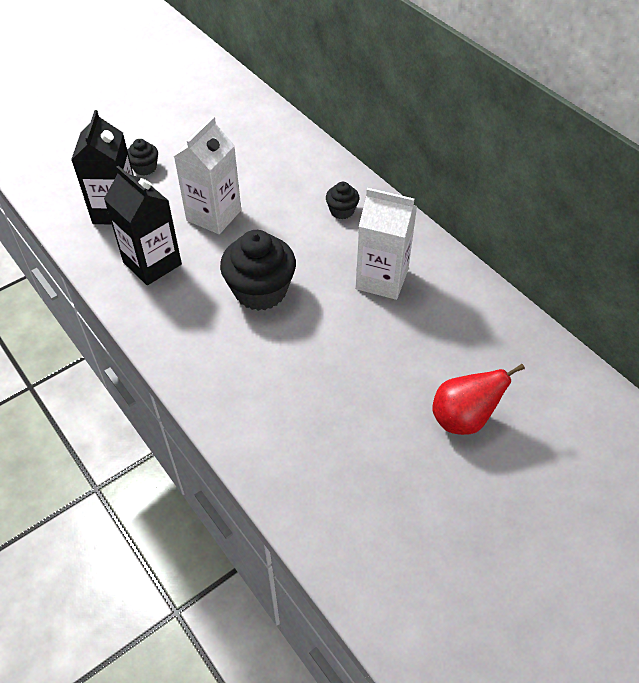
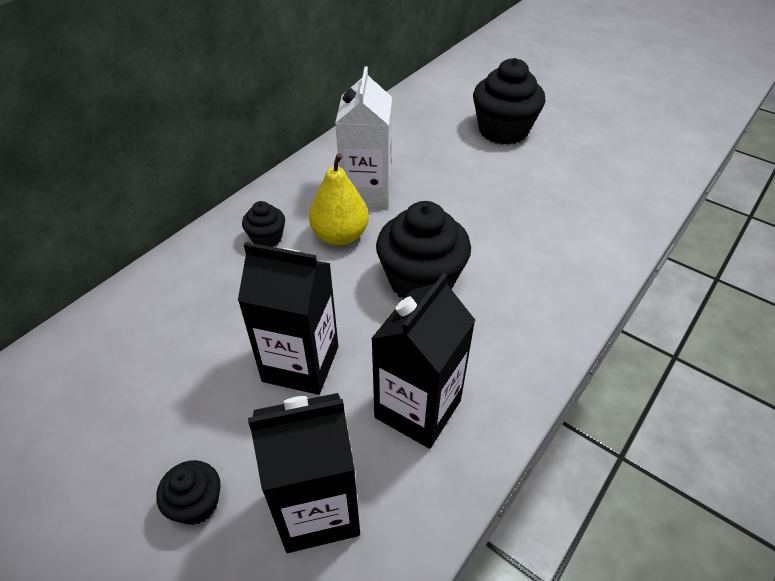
camera: 105 degrees left, 5 degrees down
white carton [174,116,241,234] -> black carton [238,242,338,395]
red pear [432,364,525,435] -> black cupcake [473,58,545,145]
none -> yellow pear [309,153,369,245]

